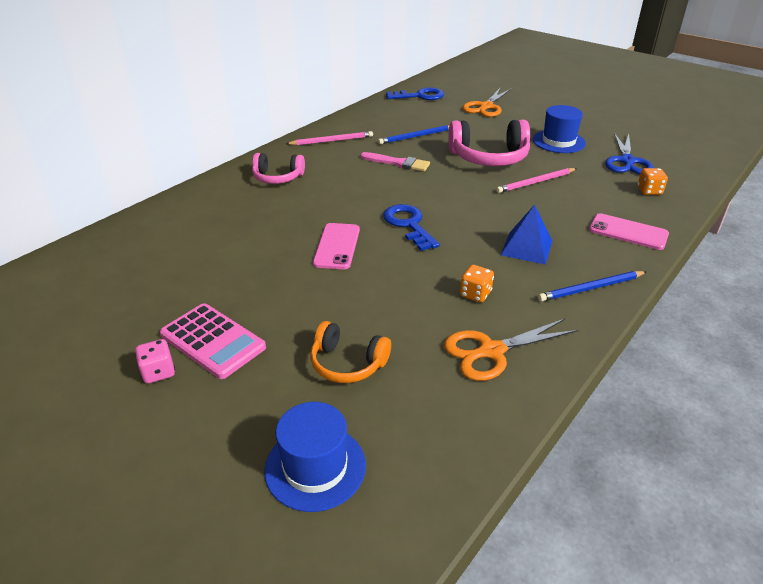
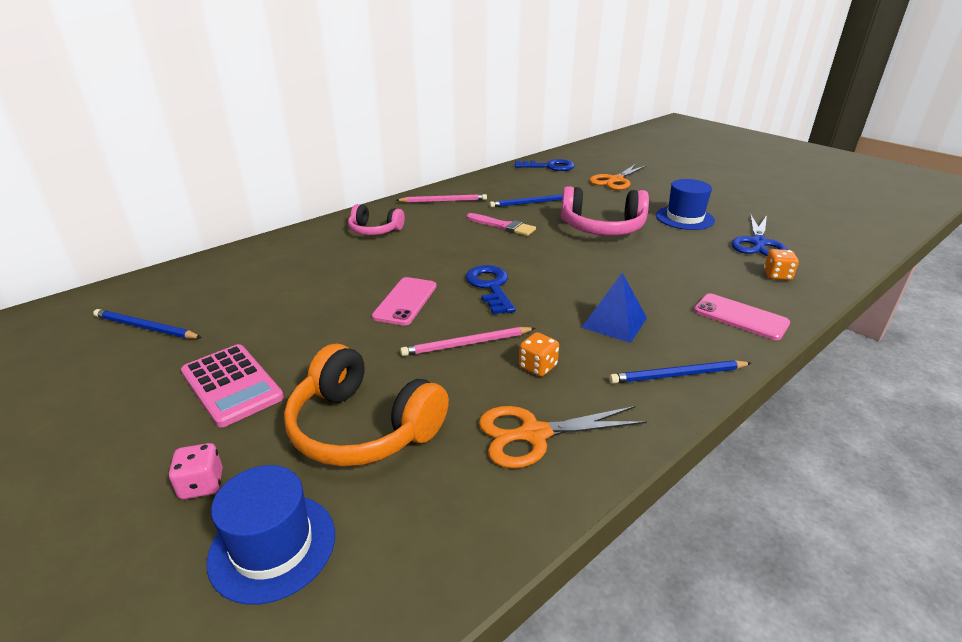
camera: 10 degrees right, 5 degrees down
pink dice [135,339,175,384] -> pink dice moved to [168,443,223,499]
orange headphones [310,321,391,383] -> orange headphones [284,344,449,467], size x1.65
pink pencil [496,168,577,193] -> pink pencil moved to [400,327,535,356]
none -> blue pencil [93,309,202,339]

